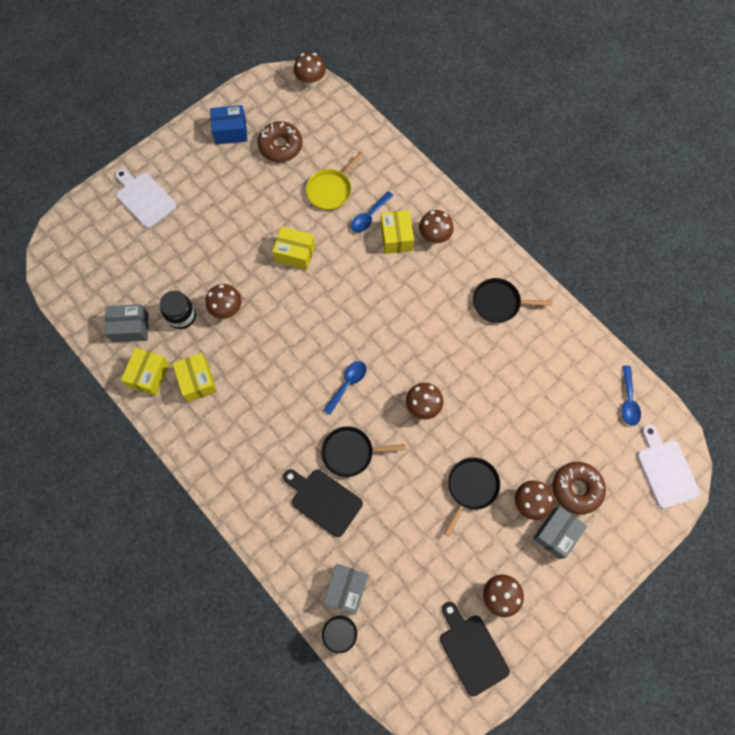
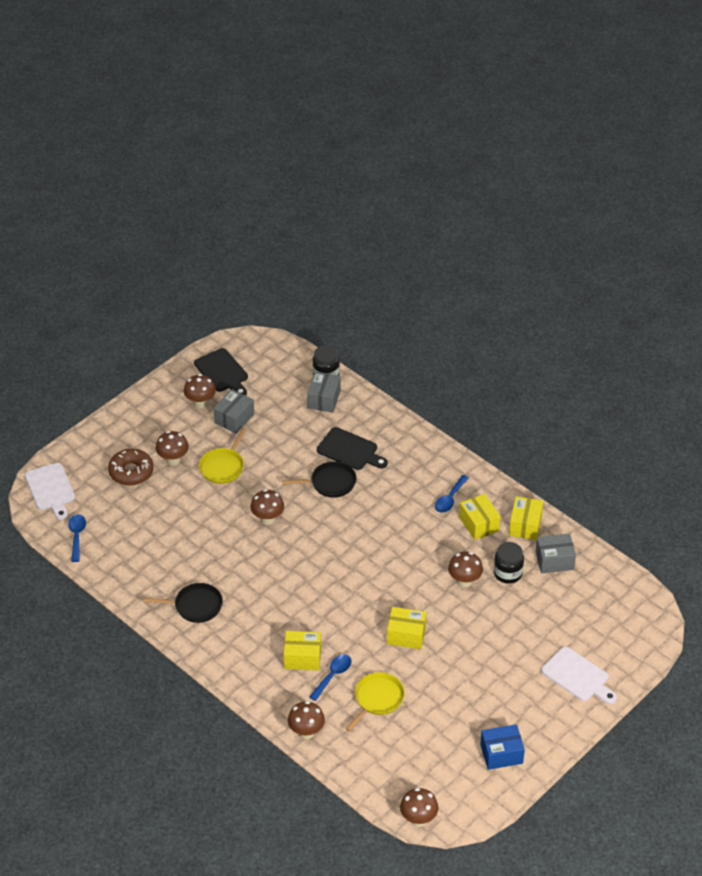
camera: 175 degrees right, 25 degrees down
brown donut [257,121,302,162] -> none
blue spoon [324,361,366,414] -> blue spoon moved to [435,475,469,513]
yellow box [381,210,414,254] -> yellow box turned 75 degrees counterclockwise [284,631,321,670]
brown mushroom [419,210,454,244] -> brown mushroom moved to [288,701,325,739]
black pan [444,457,500,537] -> yellow pan [199,428,247,484]
grey box [533,506,587,559] -> grey box moved to [214,389,254,434]

